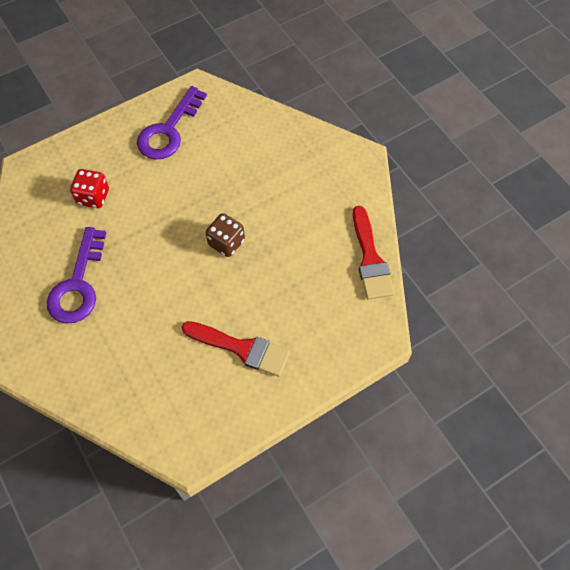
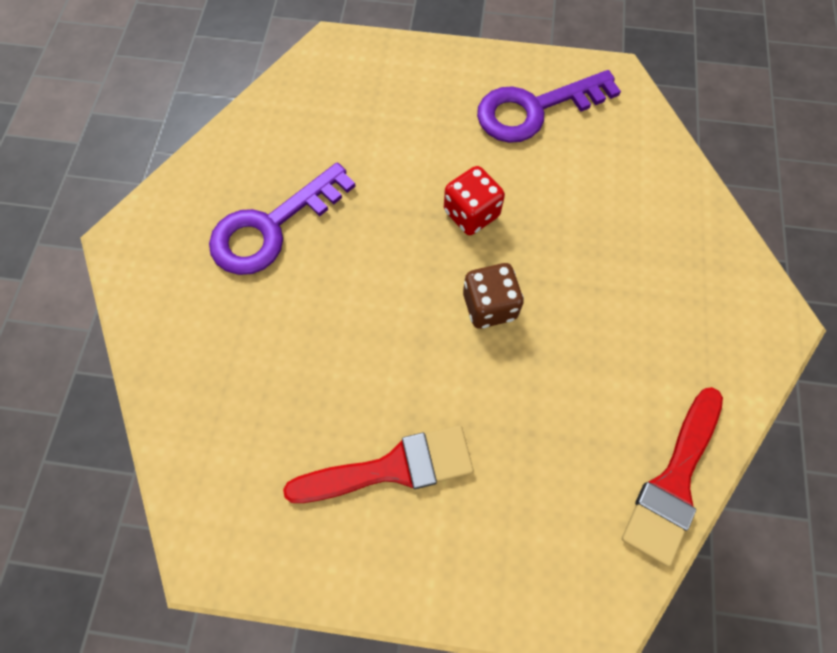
camera: 40 degrees right, 5 degrees up
red dice [70,169,109,208] -> red dice moved to [444,166,505,235]
red brush [182,321,290,377] -> red brush turned 75 degrees counterclockwise [283,426,474,503]

